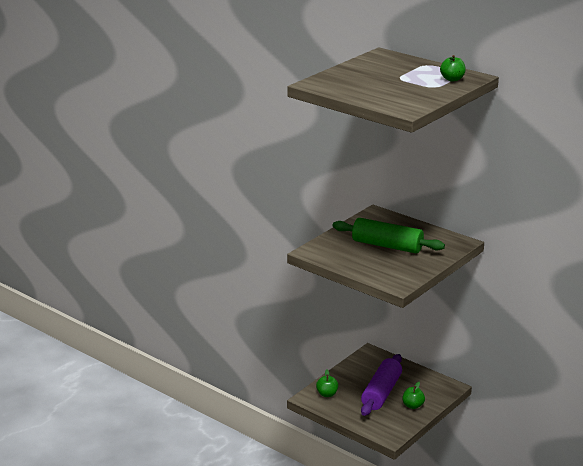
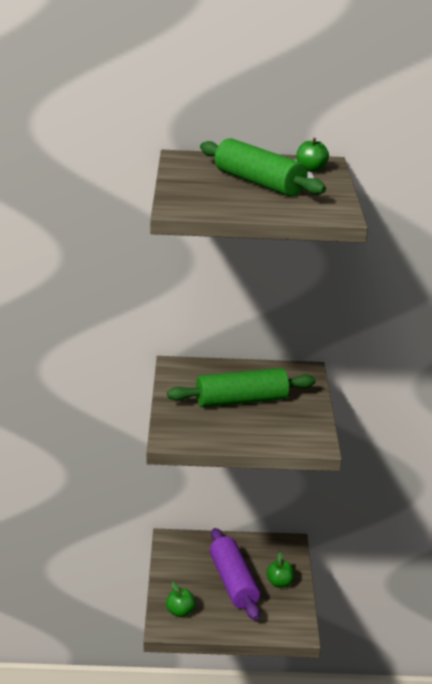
camera: 40 degrees left, 0 degrees up
none -> green rolling pin [200,138,326,197]

